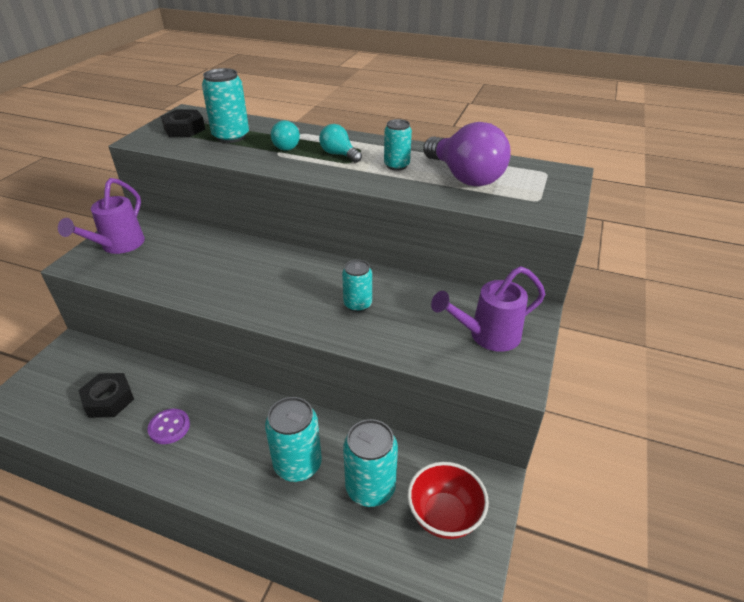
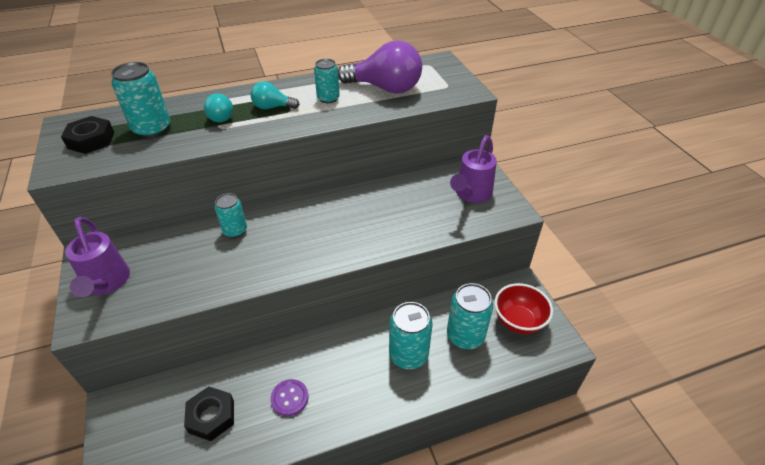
camera: 40 degrees left, 5 degrees up
turquoise can [342,259,372,312] -> turquoise can moved to [215,193,247,238]

